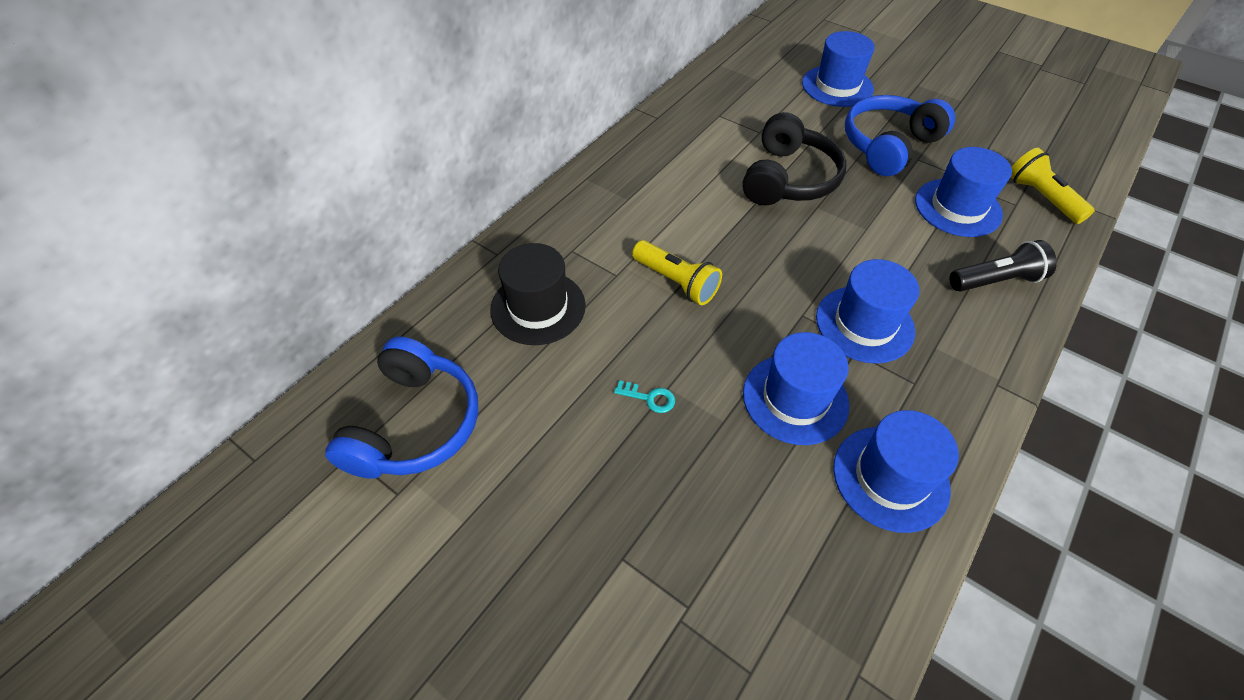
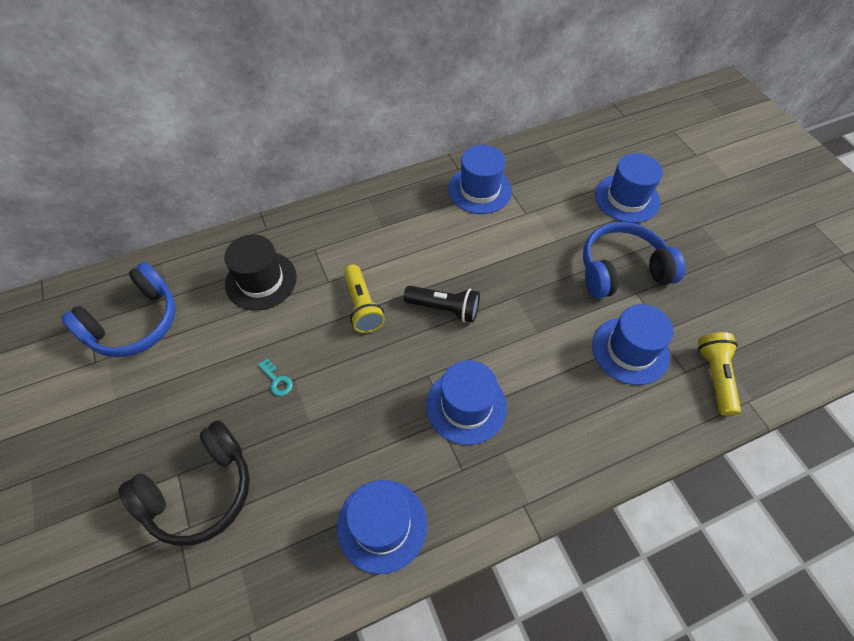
camera: 30 degrees right, 5 degrees up
black headphones [742,112,847,205] -> black headphones moved to [118,420,250,546]
blue hat [743,332,849,445] -> blue hat moved to [448,145,512,214]
black flashlight [950,240,1057,292] -> black flashlight moved to [404,286,480,323]

